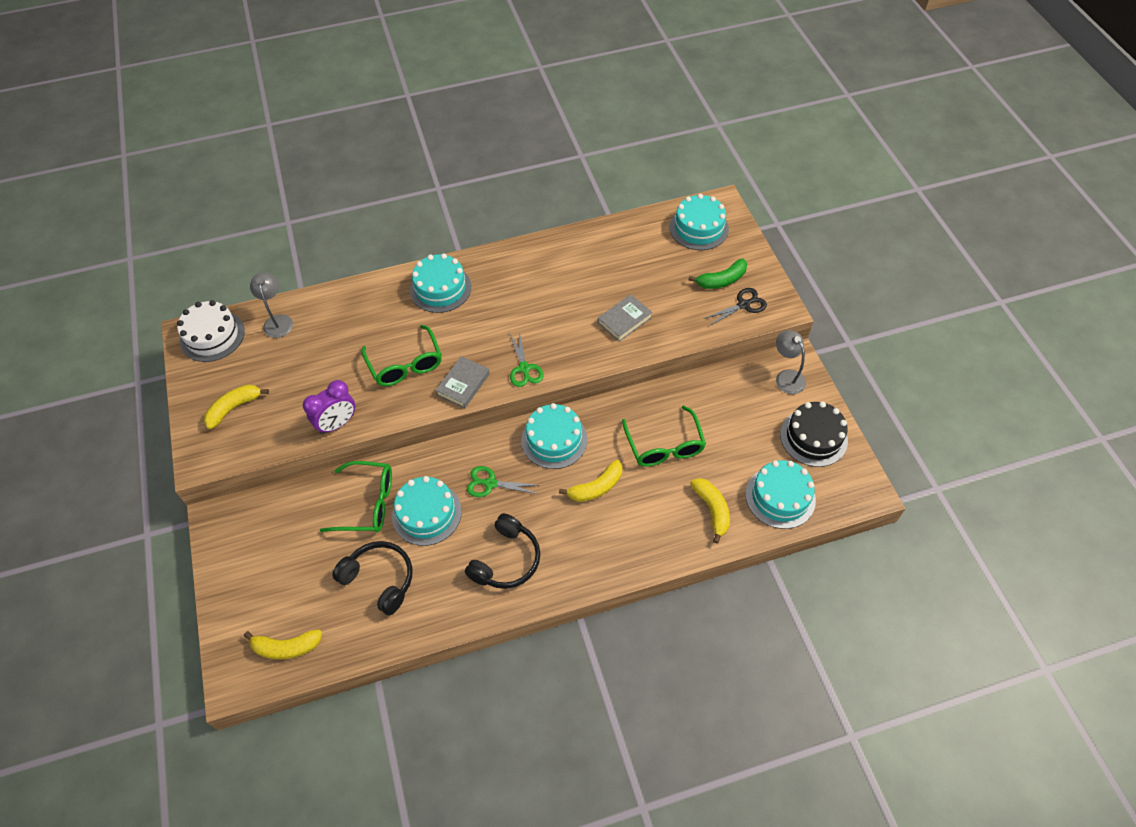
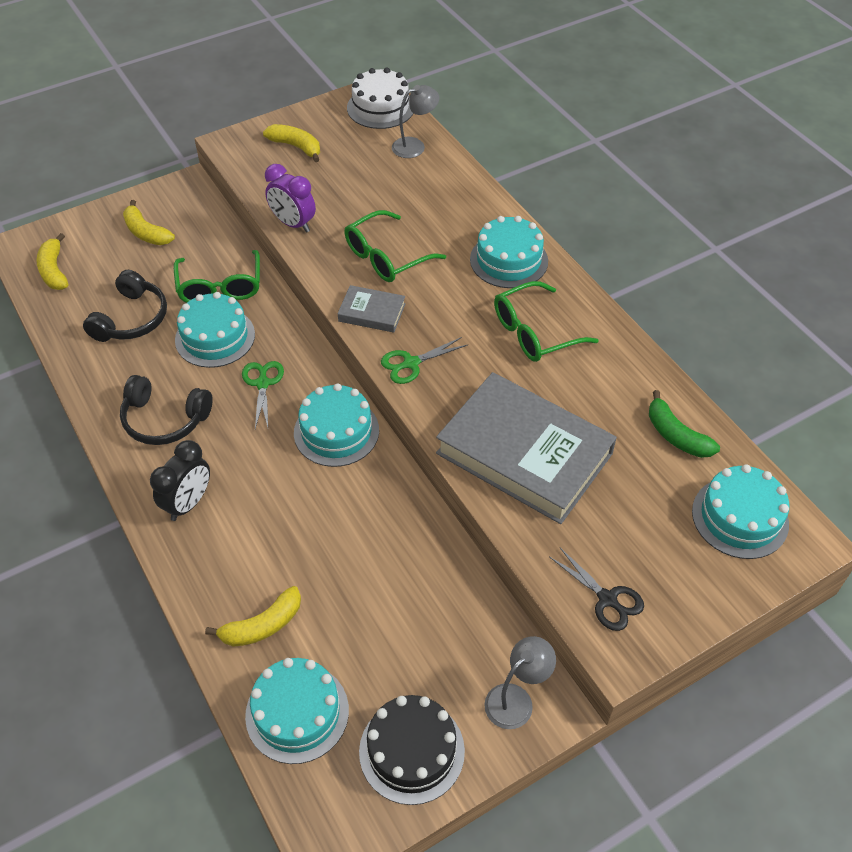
camera: 75 degrees right, 5 degrees down
yellow banana [559,460,622,502] -> yellow banana moved to [123,200,175,245]
grey book [598,294,653,342] -> grey book [436,372,617,524], size x2.24
green glasses [622,406,706,467] -> green glasses moved to [494,281,599,362]
green banana [688,259,747,289] -> green banana moved to [649,390,720,458]
none -> black clock [150,440,210,521]

